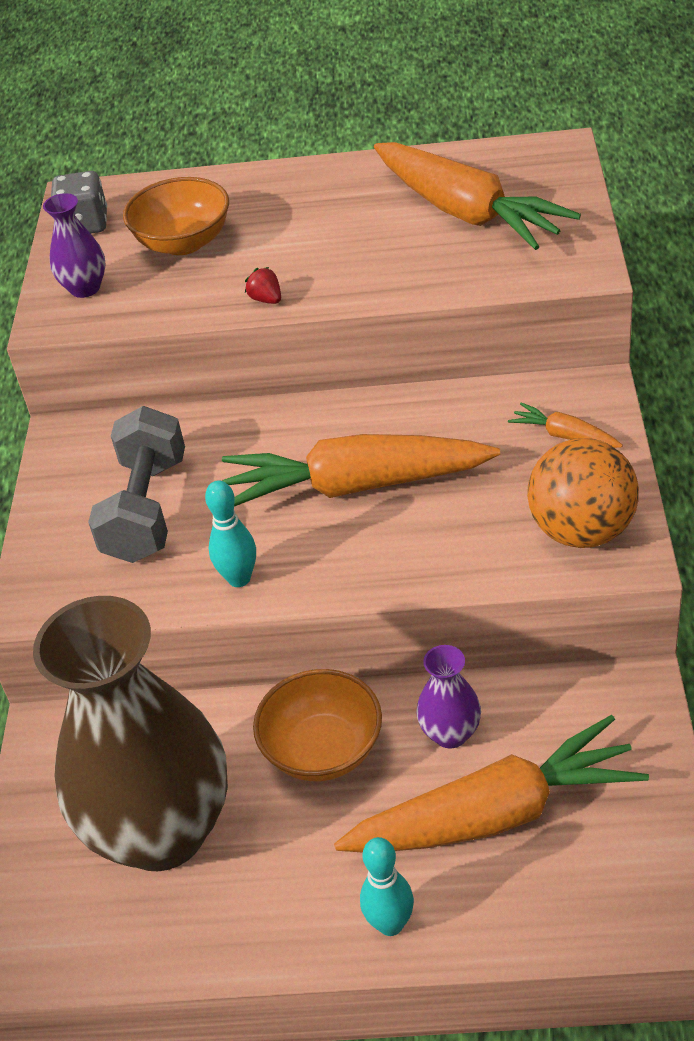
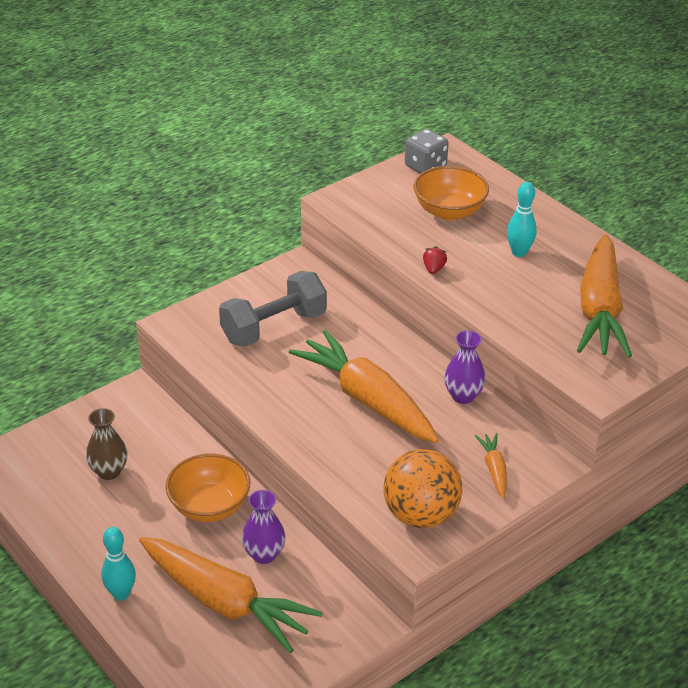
camera: 45 degrees right, 5 degrees down
brown vase [33,596,228,871] -> brown vase [86,408,128,480], size x0.40
purple vase [43,193,106,298] -> purple vase moved to [444,330,486,404]
turquoise bowling pin [205,480,256,587] -> turquoise bowling pin moved to [507,182,537,257]

